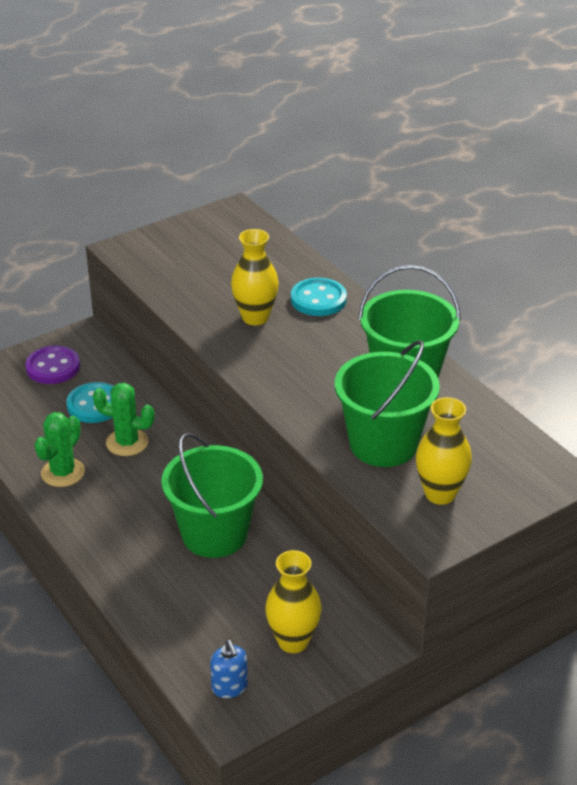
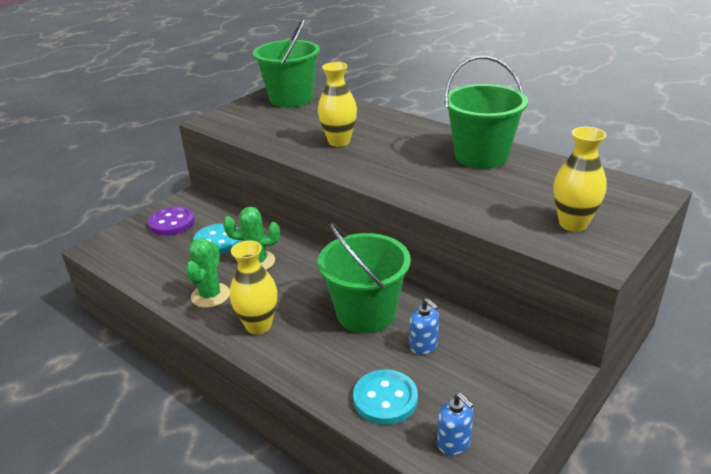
camera: 15 degrees left, 5 degrees down
yellow vase [265,550,322,653] -> yellow vase moved to [230,241,277,334]
turquoise button [291,278,347,316] -> turquoise button moved to [353,369,418,425]
green bucket [335,340,440,467] -> green bucket moved to [253,18,320,107]
none -> blue soap dispenser [409,298,439,355]

